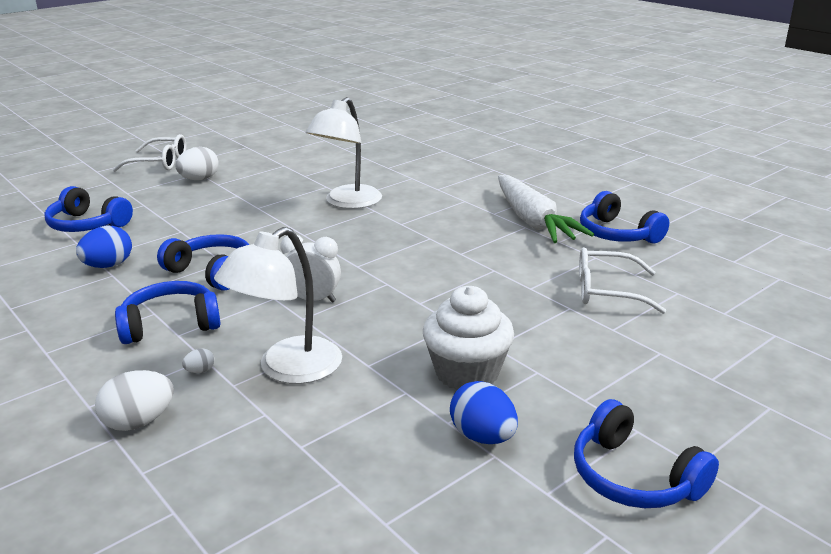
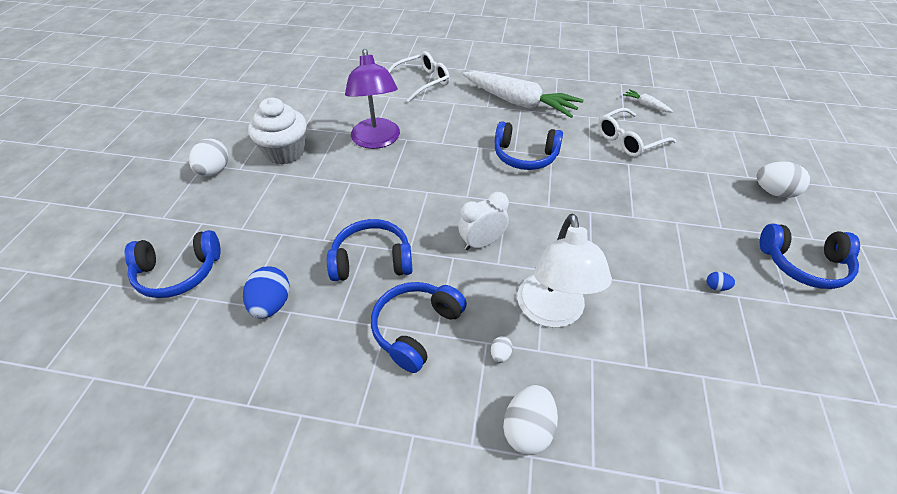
camera: 40 degrees left, 20 degrees up
white glasses [112,134,187,172] -> white glasses moved to [388,51,450,102]
white lamp [306,97,382,209] -> purple lamp [345,49,400,149]
white cupcake [423,286,514,390] -> white cupcake moved to [248,98,307,165]
blue egg [450,381,518,444] -> blue egg [707,271,736,291], size x0.47
blue headphones [580,191,669,243] -> blue headphones moved to [495,121,563,170]
none -> white carrot [623,89,674,112]
none -> white egg [757,161,810,198]

